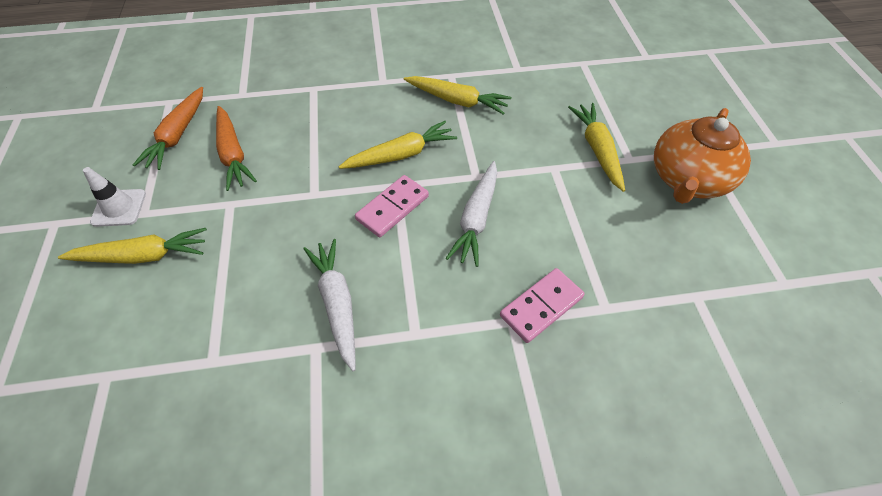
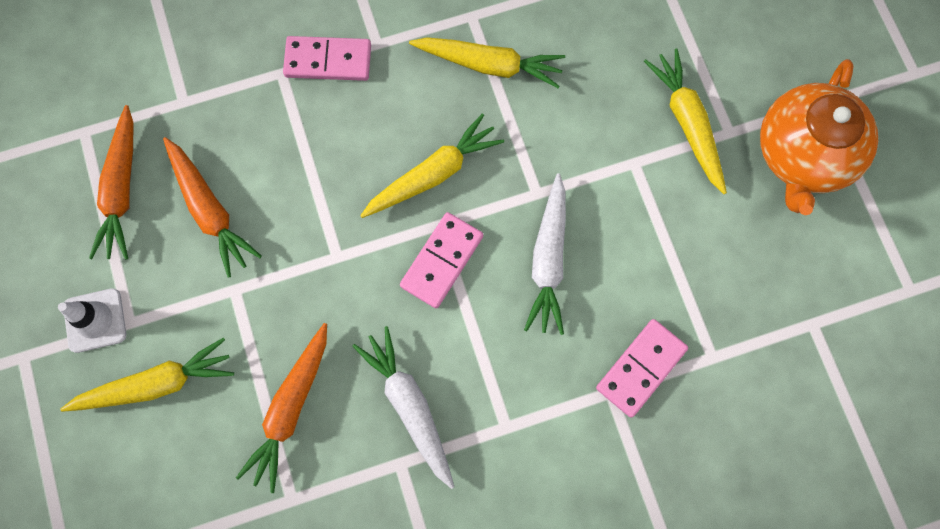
camera: 10 degrees left, 20 degrees up
none -> orange carrot [236,323,327,493]
none -> pink domino [283,36,371,81]

